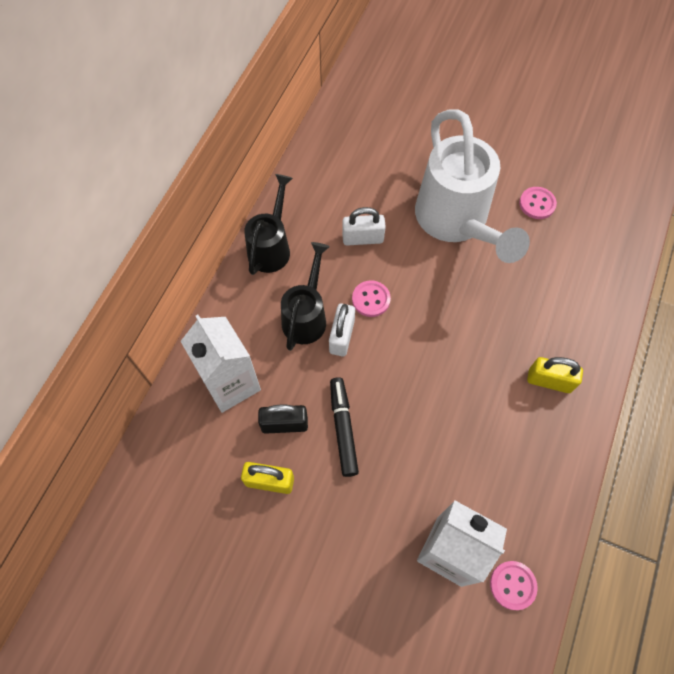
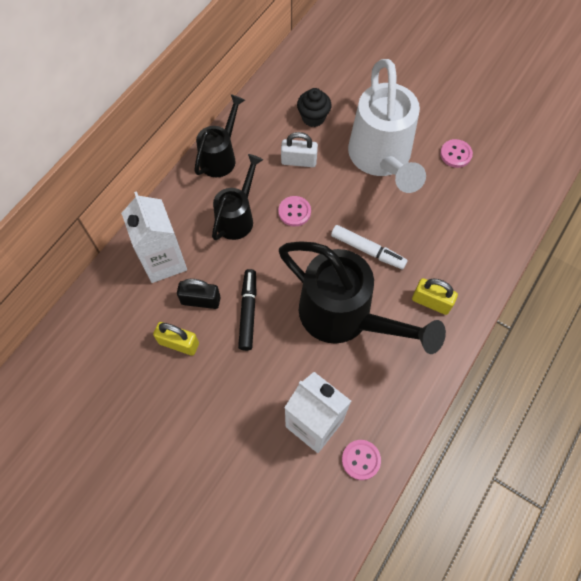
camera: 10 degrees right, 0 degrees up
white padlock [329,304,355,356] -> none
none -> black watering can [279,241,446,354]
none -> black cupcake [297,88,332,127]
none -> white marker [331,225,408,269]

